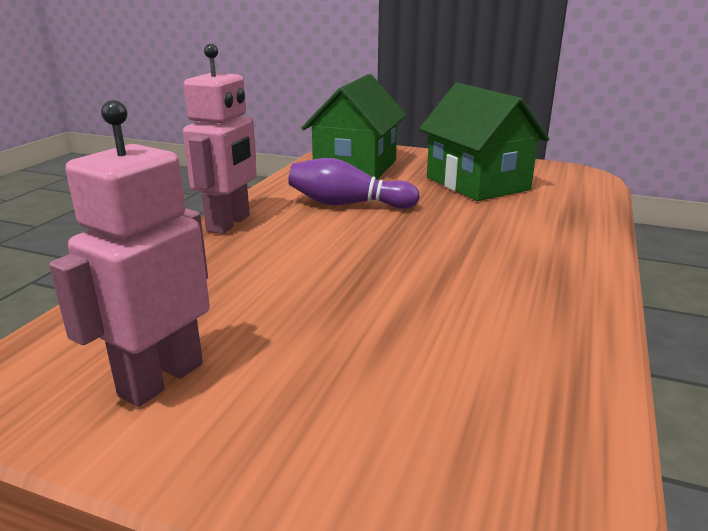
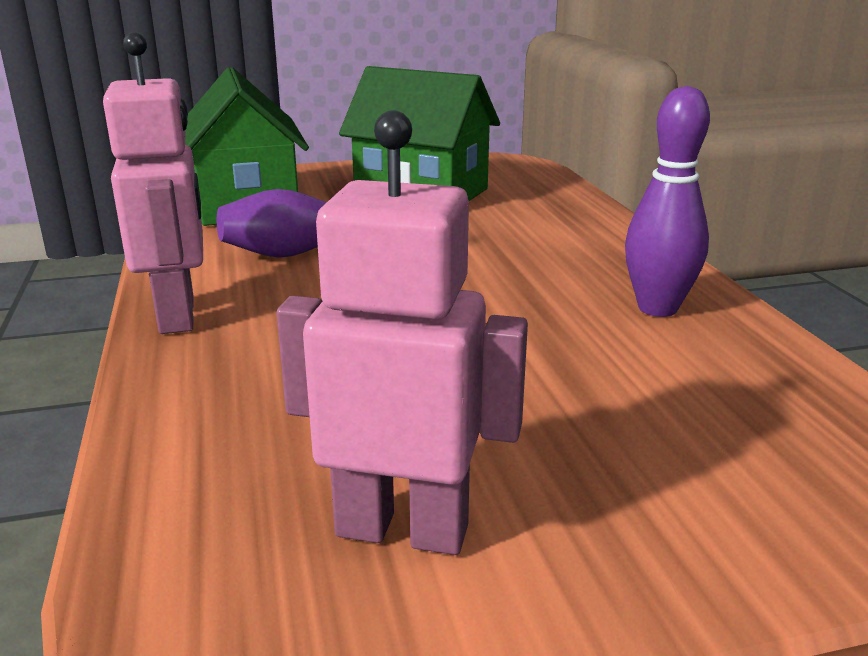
camera: 35 degrees left, 0 degrees up
pink robot [49,100,210,407] -> pink robot turned 105 degrees clockwise [276,111,528,555]
none -> purple bowling pin [625,86,710,317]

